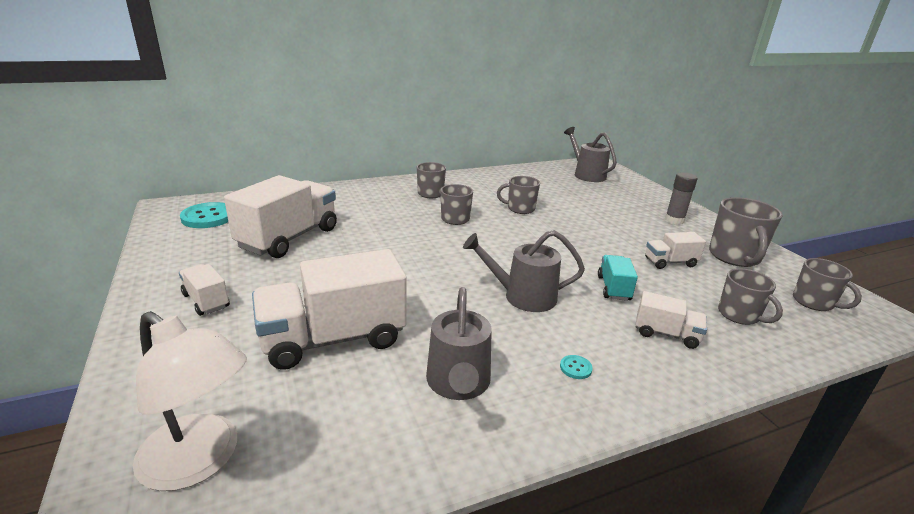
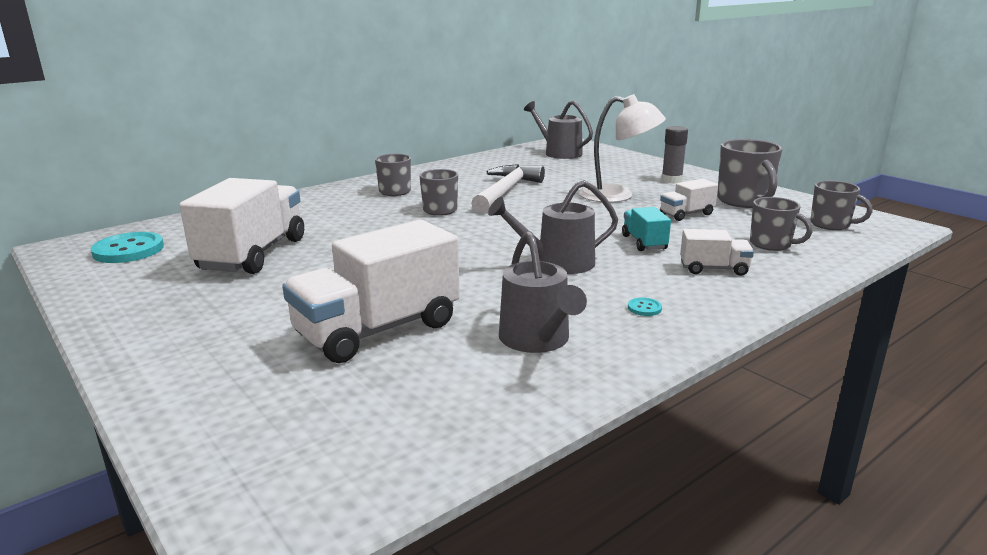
camera: 15 degrees left, 5 degrees down
white lamp [133,311,247,491] -> white lamp moved to [579,94,666,203]
white truck [179,264,230,316] -> none
grey mug [497,176,540,214] -> white hammer [471,164,545,213]

